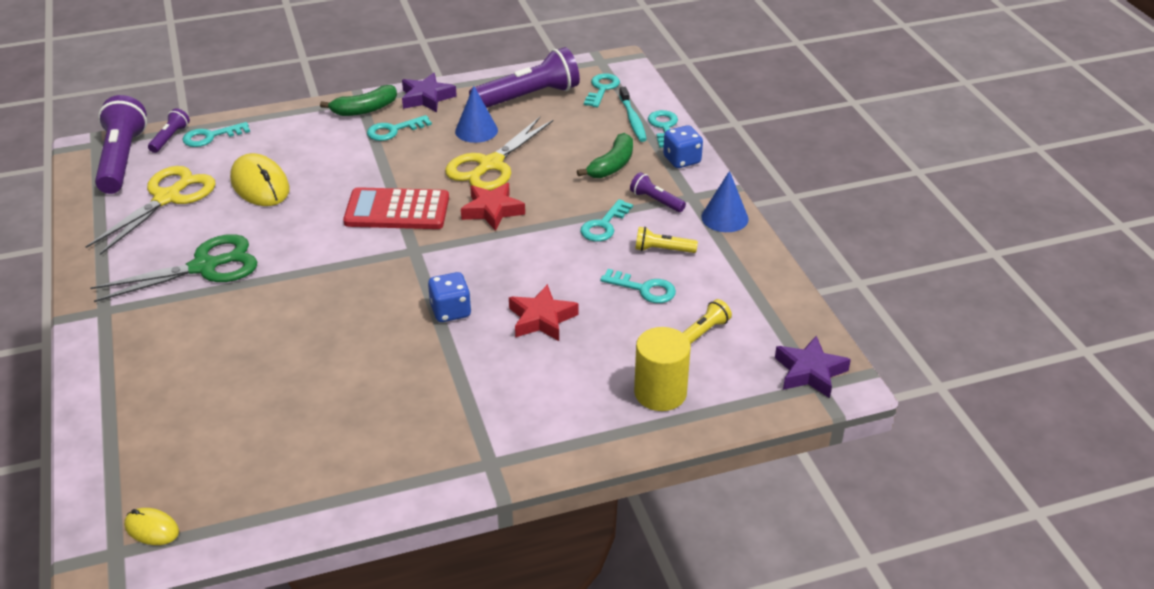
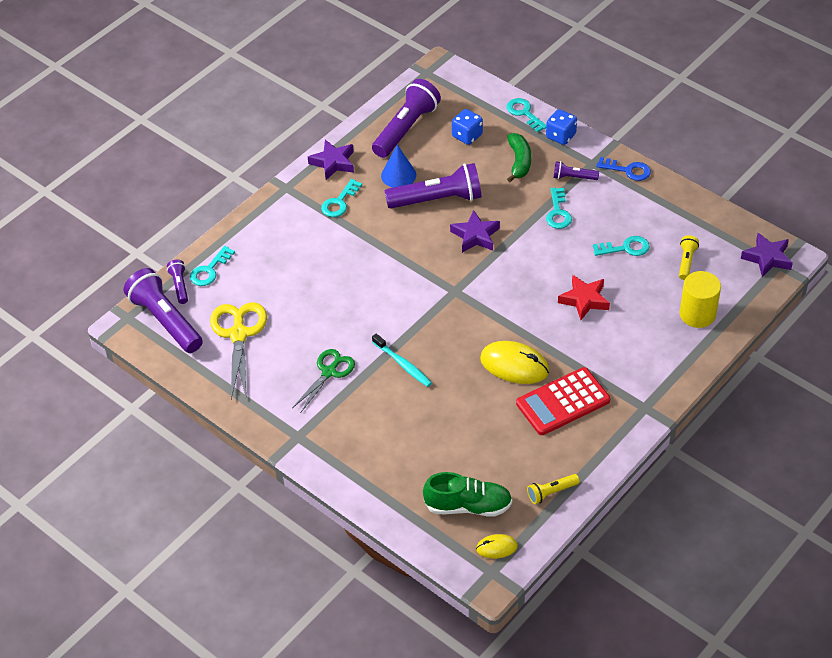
camera: 30 degrees left, 10 degrees up
green scissors [90,234,257,302] -> green scissors [292,349,355,412], size x0.66
yellow mouse [230,153,289,206] -> yellow mouse moved to [480,341,549,384]
green banana [320,85,397,116] -> none
red calculator [343,187,449,229] -> red calculator moved to [516,367,610,435]
blue dice [428,272,471,322] -> blue dice moved to [452,109,483,145]
yellow scissors [445,117,554,190] -> purple flashlight [385,163,482,209]
red star [461,183,525,231] -> purple star [450,210,500,253]
turquoise key [584,73,620,107] -> none
turquoise toothbrush [619,87,647,142] -> turquoise toothbrush moved to [372,334,432,387]
yellow flashlight [635,227,698,253] -> yellow flashlight moved to [527,474,580,504]
blue cone [701,171,749,232] -> blue key [596,157,651,181]
none -> green shoe [423,472,512,517]

